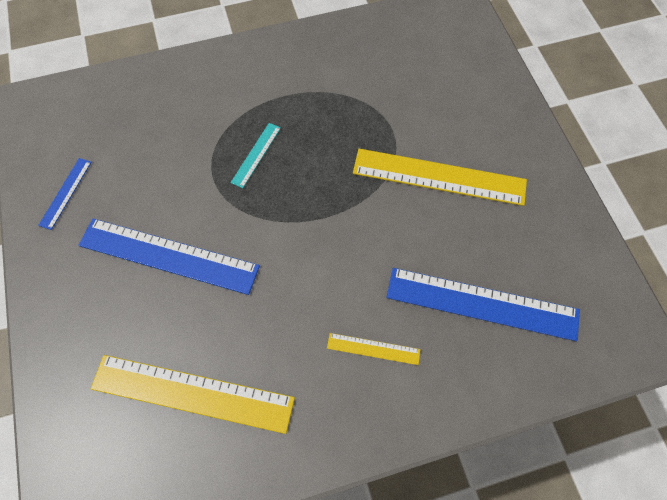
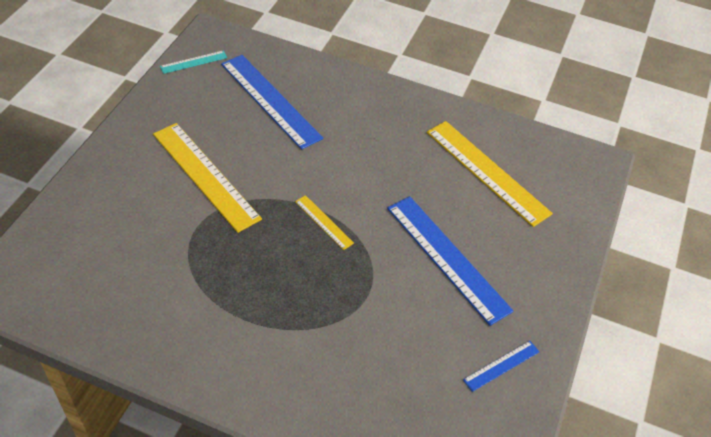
camera: 145 degrees left, 15 degrees down
turquoise ruler [230,123,281,188] -> turquoise ruler moved to [160,50,227,74]
yellow ruler [327,333,421,365] -> yellow ruler moved to [295,195,354,250]

